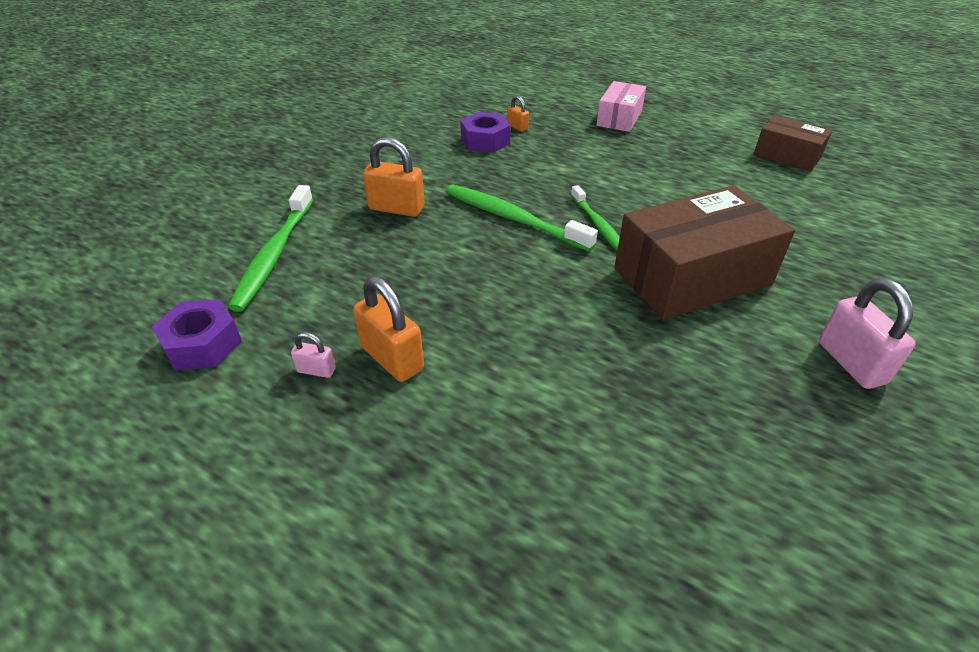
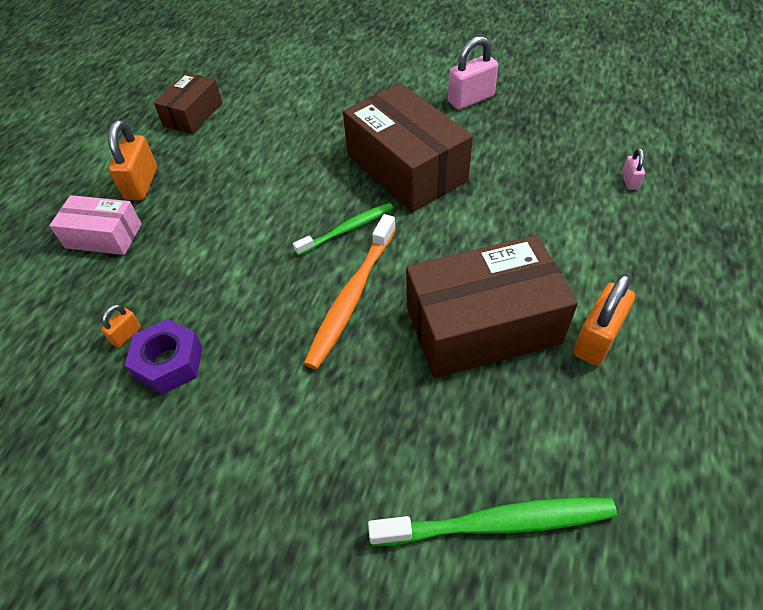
camera: 100 degrees left, 10 degrees up
purple nut [152,299,242,371] -> none
pink padlock [291,332,336,378] -> pink padlock moved to [622,148,645,190]
orange padlock [363,137,425,217] -> orange padlock moved to [108,120,157,200]
green toothbrush [446,185,598,251] -> orange toothbrush [303,214,396,370]
none -> brown box [406,235,578,378]

